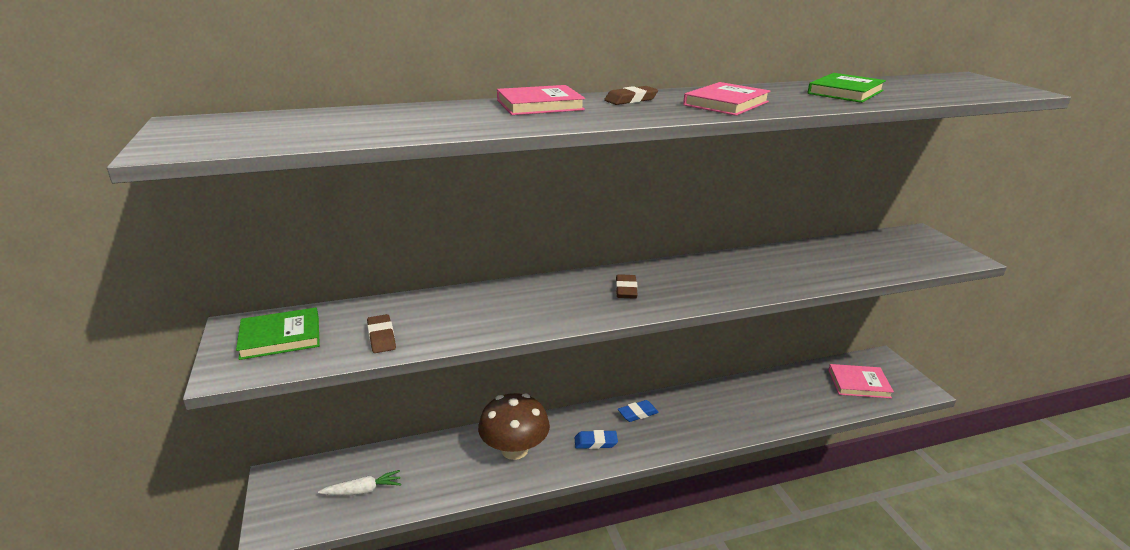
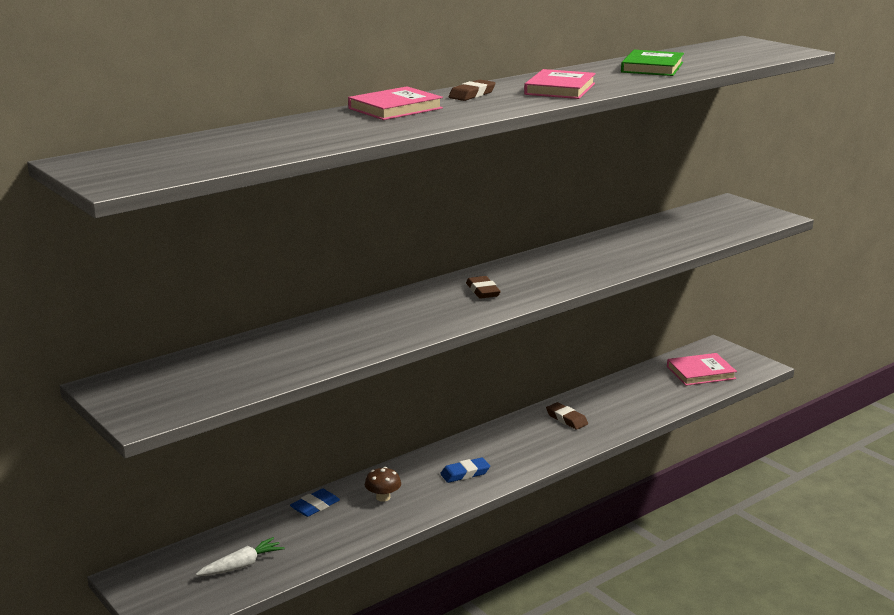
camera: 20 degrees left, 5 degrees down
green book [236,308,320,360] -> none
brown eraser [367,314,396,353] -> brown eraser moved to [546,402,588,430]
brown mushroom [478,393,550,460] -> brown mushroom [365,467,401,502], size x0.46
blue eraser [618,400,659,422] -> blue eraser moved to [290,489,340,517]

